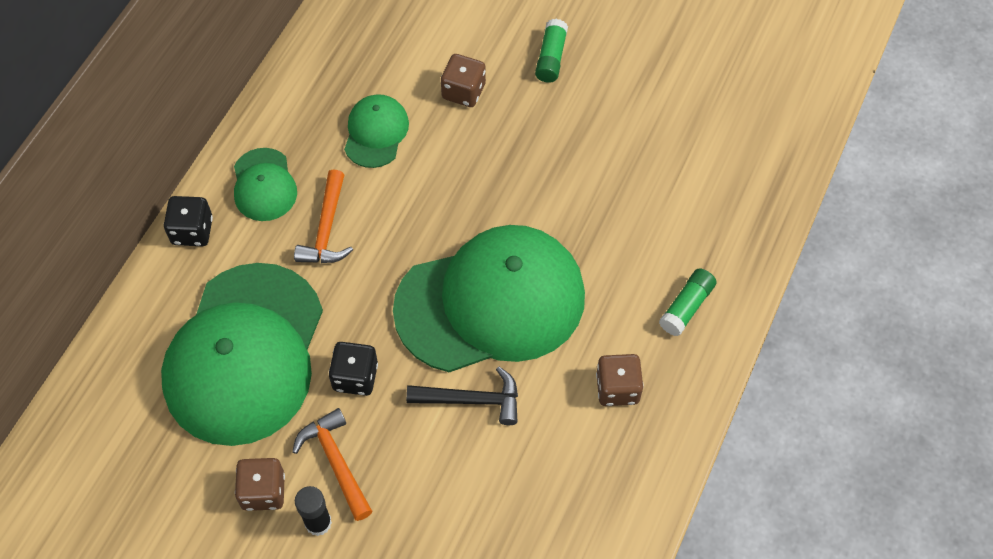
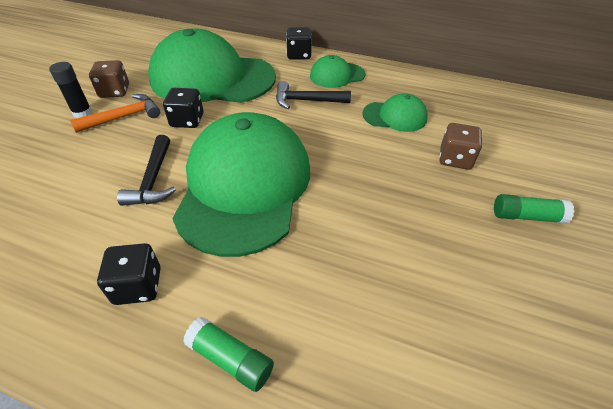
camera: 85 degrees right, 15 degrees down
orange hammer [294,170,353,263] -> black hammer [276,81,351,109]
green cap [393,225,585,372] -> green cap turned 150 degrees counterclockwise [172,112,310,257]
brown dice [596,354,643,406] -> black dice [97,243,160,305]

